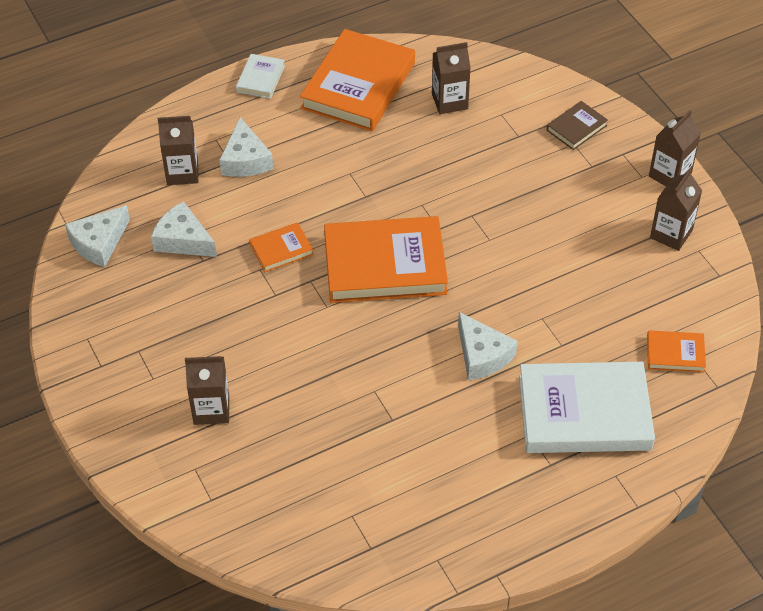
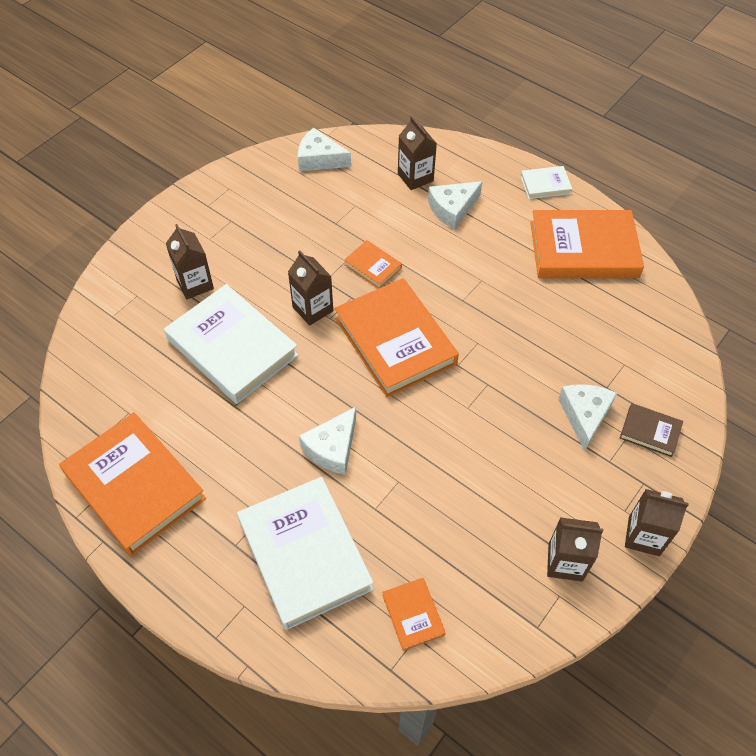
camera: 65 degrees right, 5 degrees up
white cheese [151,201,217,257] -> white cheese moved to [558,384,617,451]
brown carton [432,42,471,114] -> brown carton moved to [288,250,333,326]
none -> orange book [59,412,206,556]
none -> white book [164,284,298,404]

